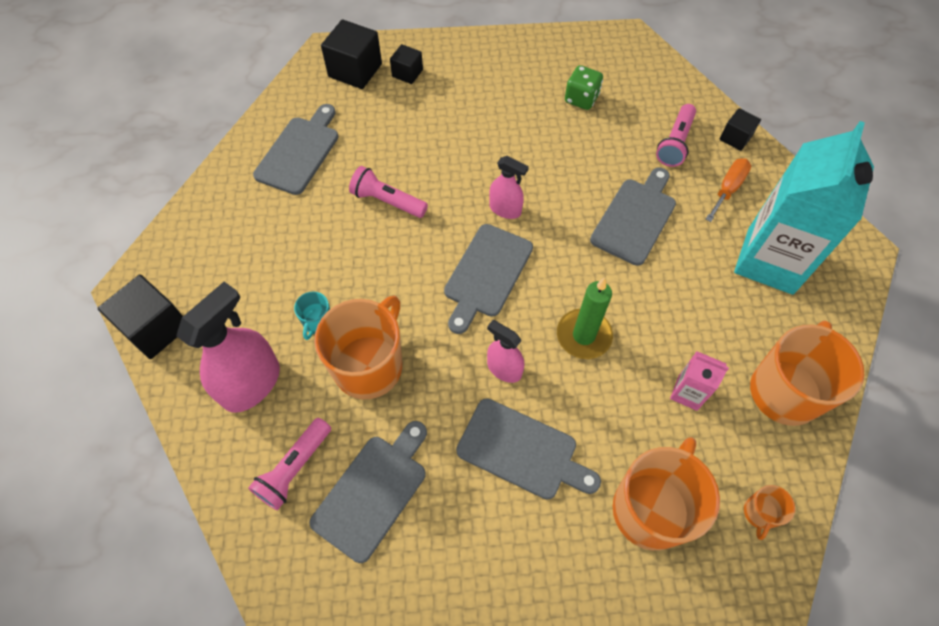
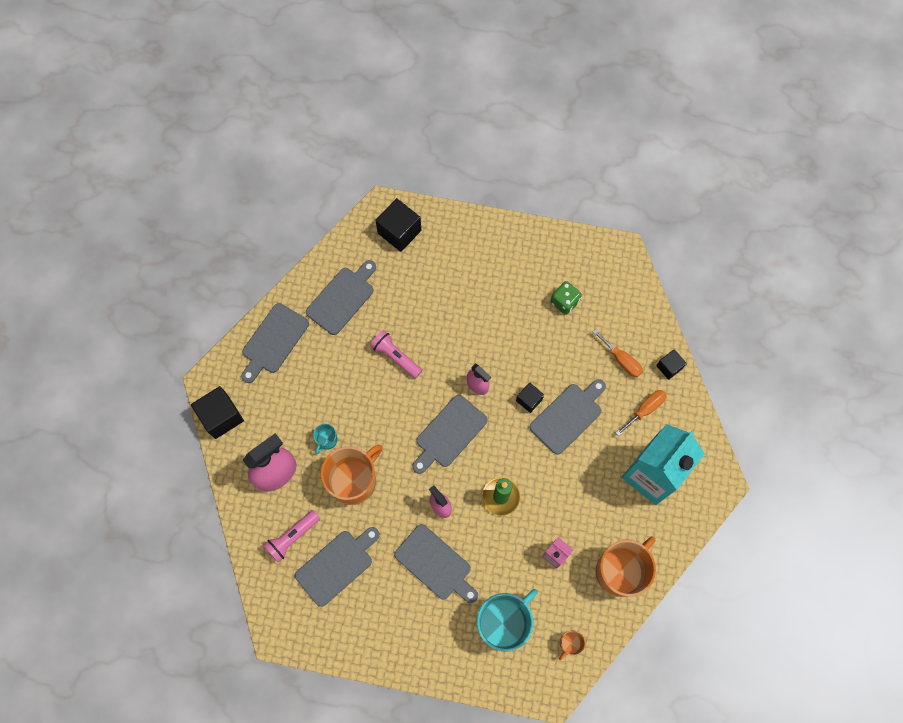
camera: 15 degrees right, 10 degrees up
black cube [390,44,423,84] -> black cube moved to [516,382,544,413]
orange mug [613,437,720,551] -> turquoise mug [477,589,538,652]
pink flashlight [656,104,696,167] -> orange screwdriver [593,329,643,377]
none -> grey cutting board [241,303,309,383]

